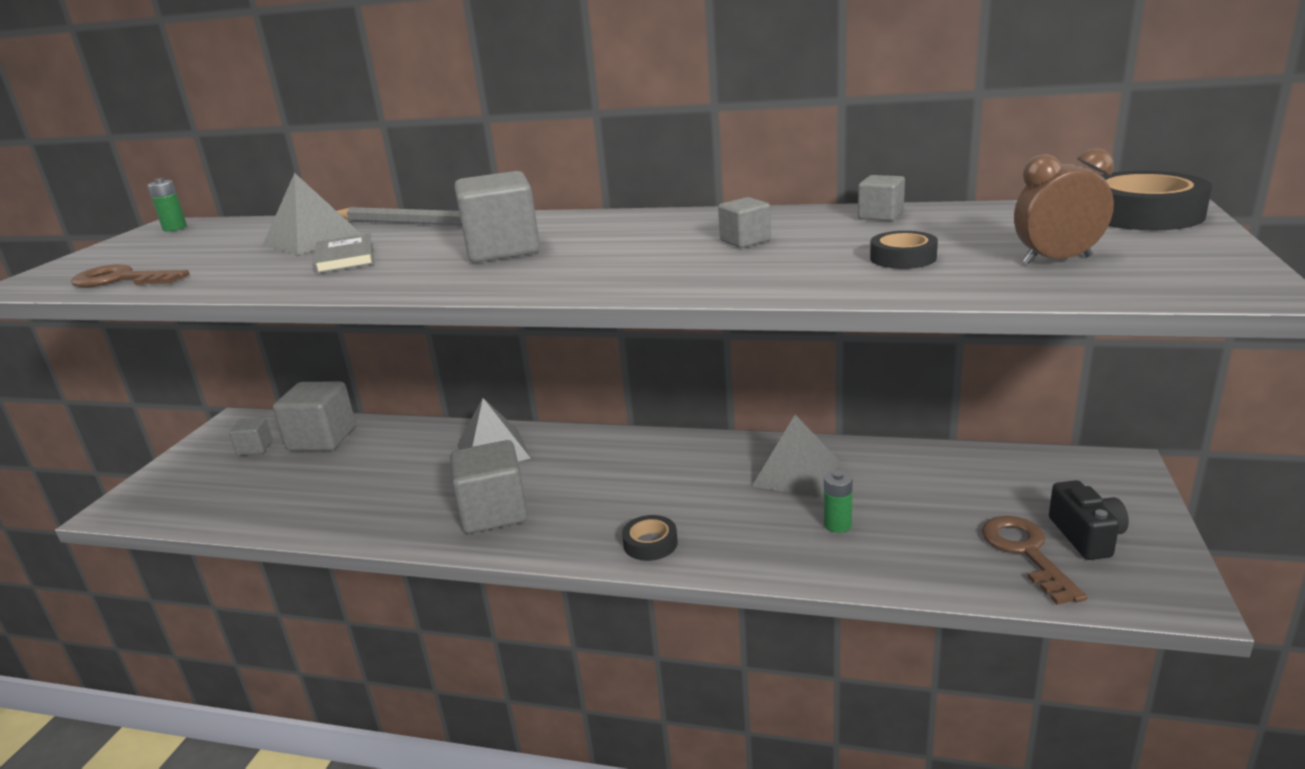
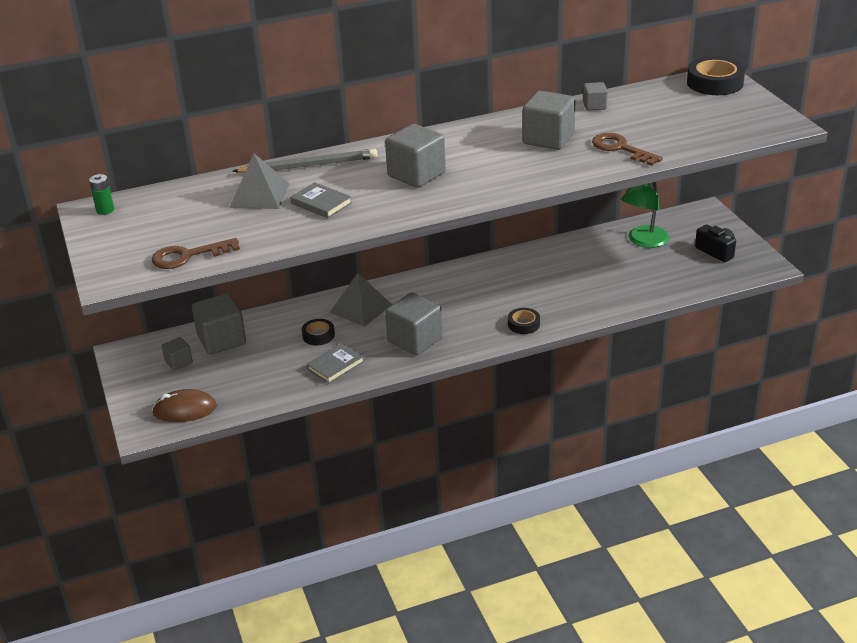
camera: 35 degrees left, 10 degrees up
grey cube [718,197,771,248] -> grey cube [522,91,576,150], size x1.90
grey pyramid [752,415,839,498] -> none
green battery [824,470,853,533] -> none
black tape [870,231,938,269] -> black tape moved to [302,319,335,345]
brown key [982,516,1087,605] -> brown key moved to [592,133,663,166]
brown clock [1014,148,1114,264] -> none
none -> brown mouse [152,389,217,422]
none -> grey book [307,343,364,383]
none -> green lamp [621,182,669,248]

